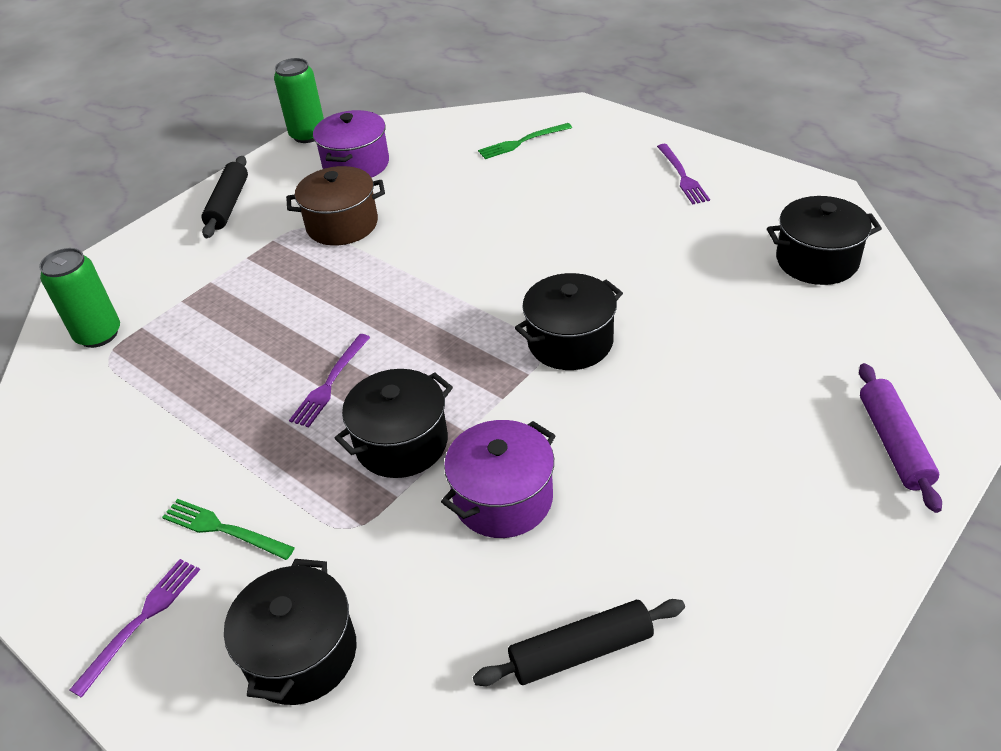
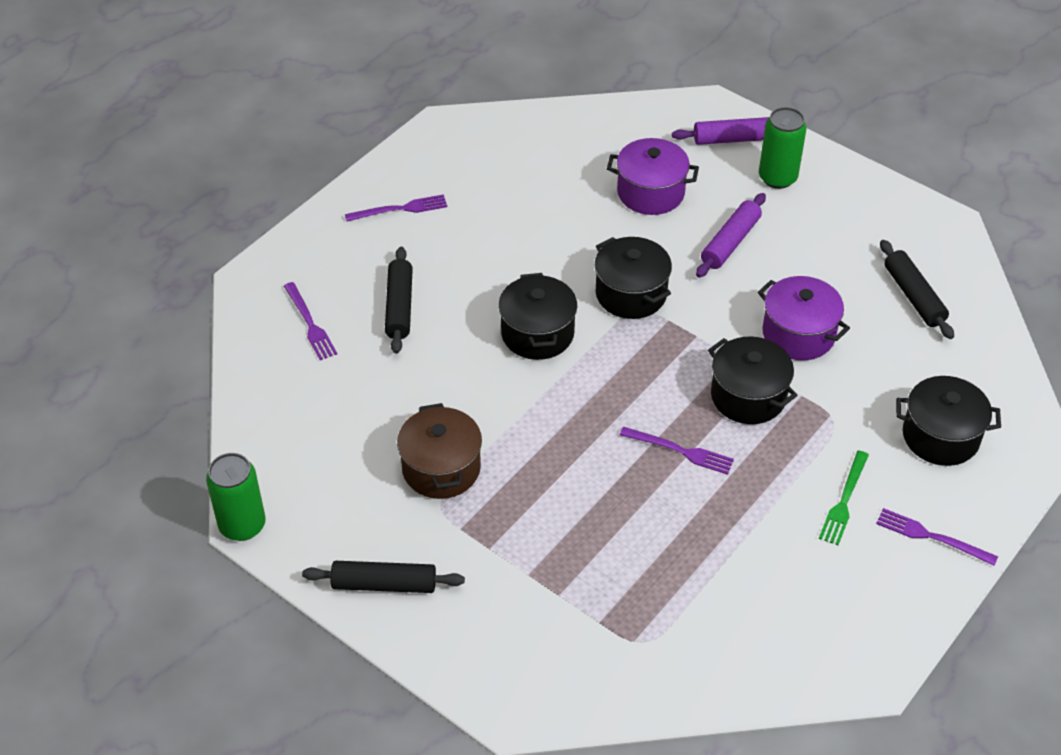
camera: 95 degrees left, 5 degrees up
green can [39,248,120,348] -> green can moved to [759,107,807,189]
purple pot [313,110,389,178] -> purple pot moved to [607,138,699,215]
green fork [478,123,572,159] -> purple fork [284,282,337,360]
black pot [767,196,882,285] -> black pot moved to [498,273,577,360]
none -> black rolling pin [385,247,413,354]
none -> purple rolling pin [696,193,766,278]

